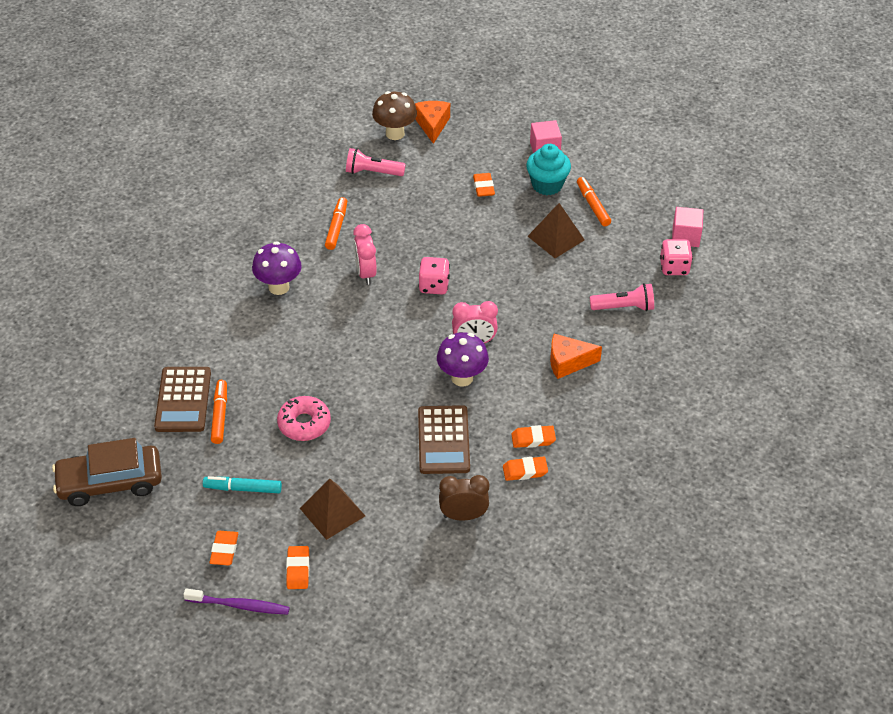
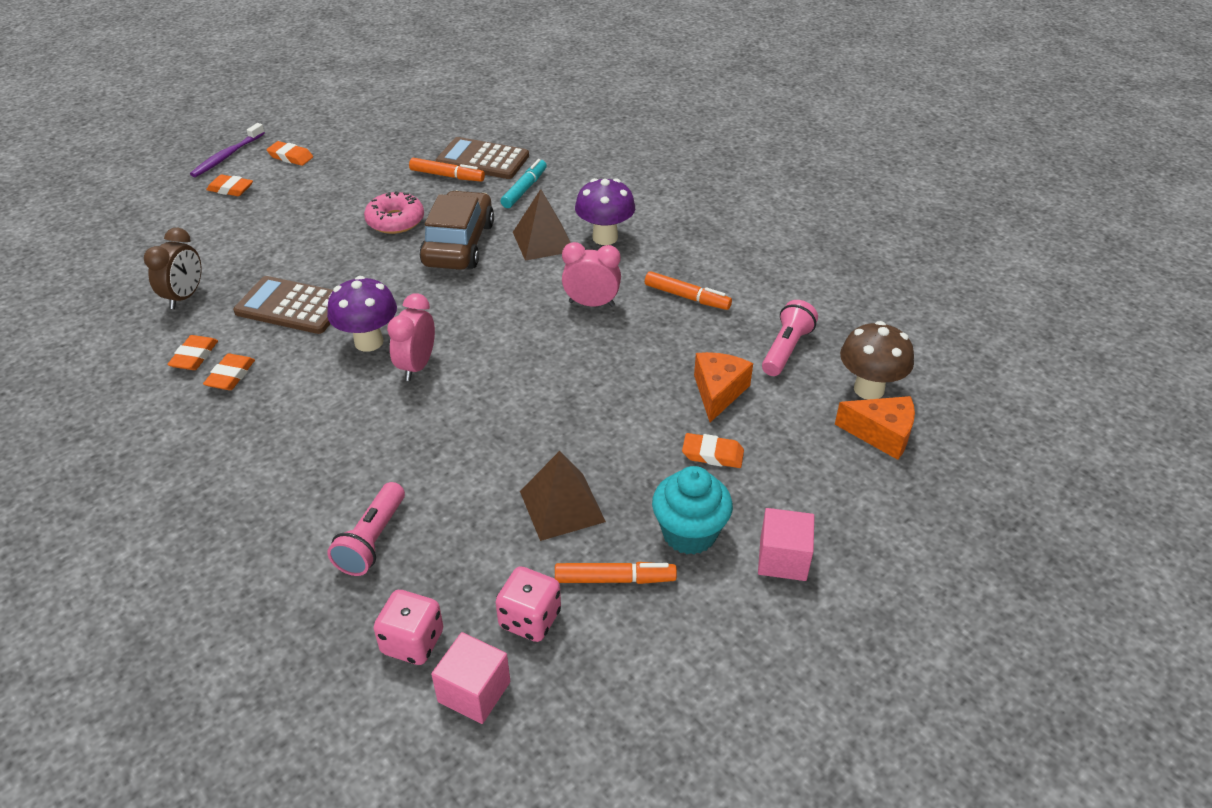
camera: 110 degrees right, 5 degrees down
brown car [52,438,162,506] -> brown car moved to [419,191,494,270]
turquoise marker [203,476,282,493] -> turquoise marker moved to [501,159,547,208]
brown pyramid [300,479,365,540] -> brown pyramid moved to [513,189,571,261]
pink dice [419,257,450,294] -> pink dice moved to [495,566,561,642]
orange cheese [550,334,602,379] -> orange cheese moved to [694,352,753,423]

